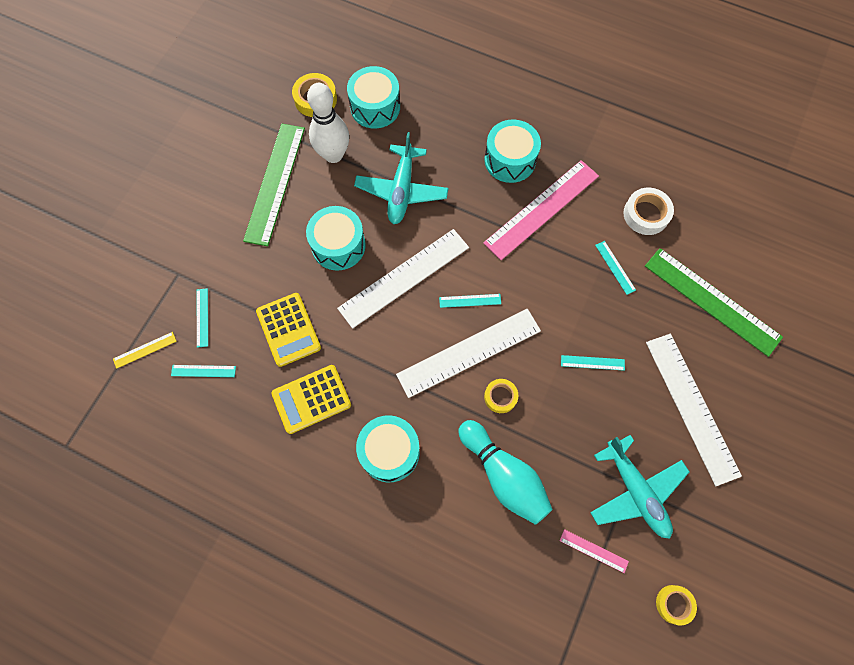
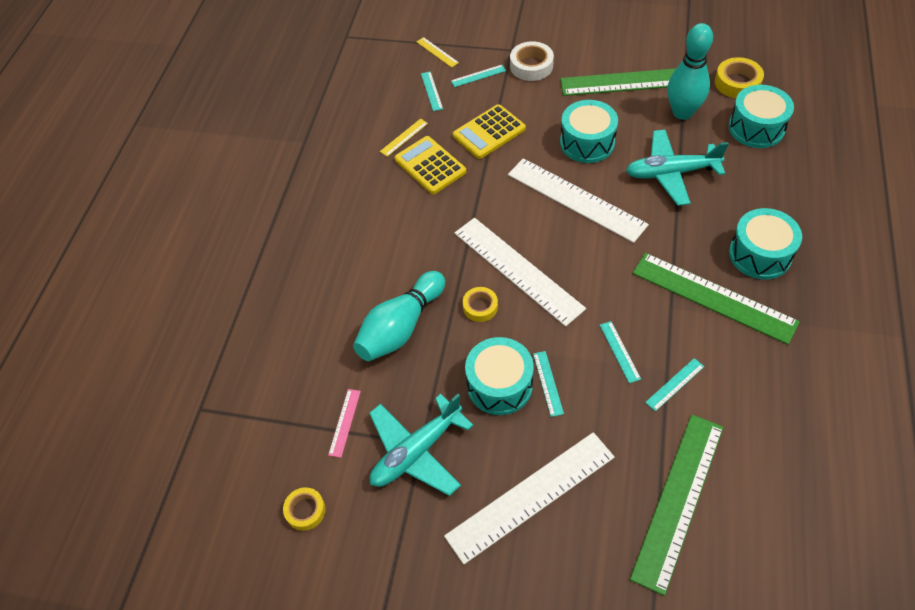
camera: 80 degrees right, 15 degrees down
white bowling pin [307,83,349,163] -> turquoise bowling pin [667,23,713,120]
turquoise drum [356,415,420,482] -> turquoise drum moved to [465,337,534,415]
turquoise ruler [439,294,501,308] -> turquoise ruler moved to [600,321,641,383]
pink ruler [483,160,599,260] -> green ruler [632,253,800,345]
white tape [623,188,674,235] -> white tape moved to [510,41,554,81]
none -> yellow ruler [380,119,428,157]

